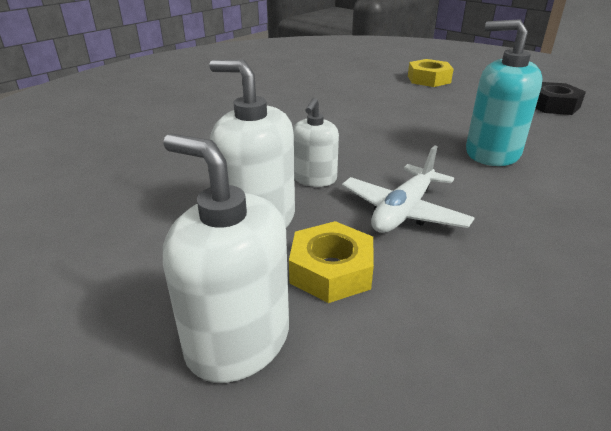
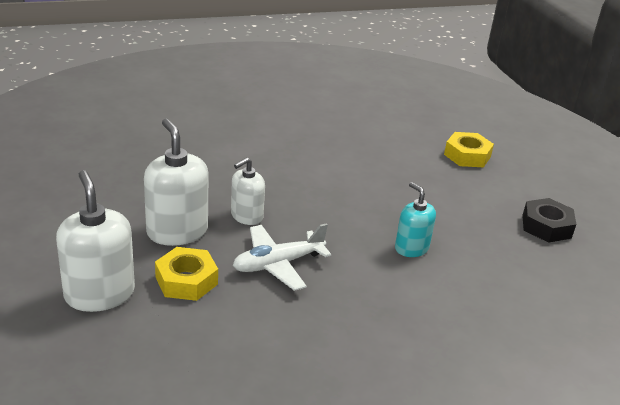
camera: 25 degrees right, 0 degrees up
turquoise soap dispenser [466,19,542,166] -> turquoise soap dispenser [395,182,436,257], size x0.62

